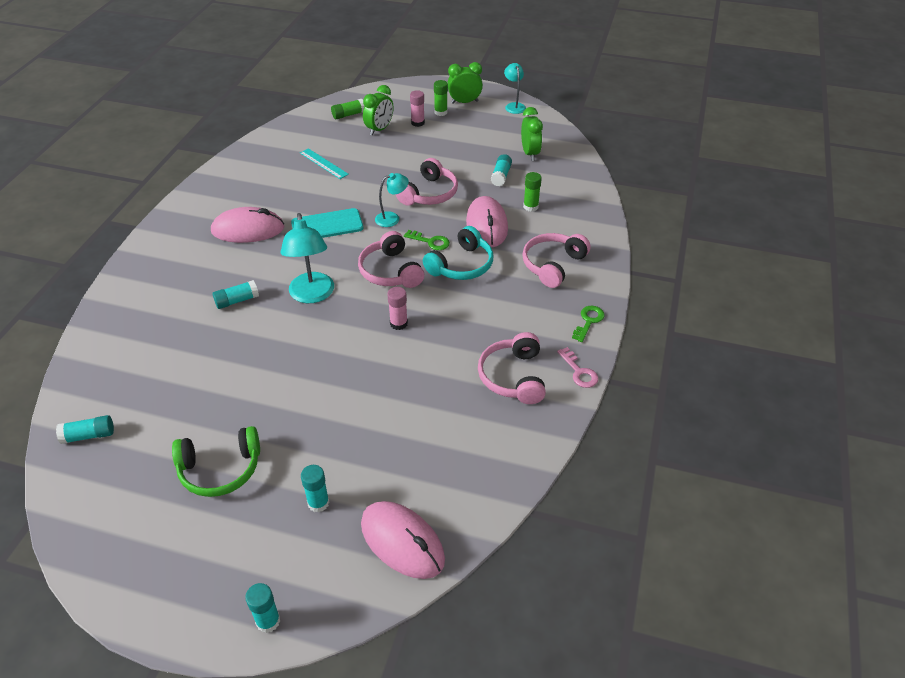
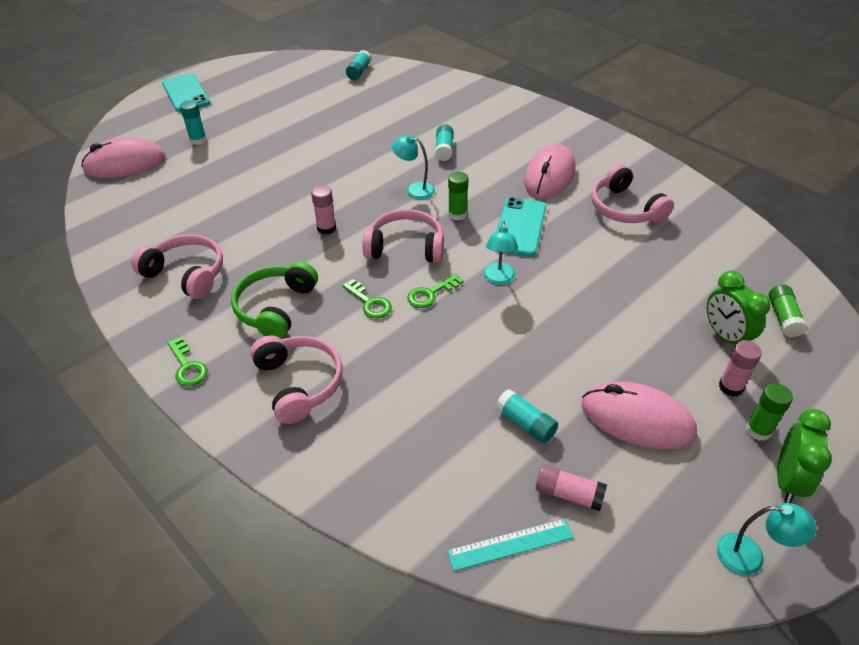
camera: 120 degrees right, 0 degrees up
green headphones [172,426,260,497] -> green headphones moved to [231,262,318,339]
turquoise glue stick [245,583,280,633] -> none
turquoise lamp [281,213,334,303] -> turquoise lamp [392,135,435,199], size x0.59
turquoise ruler [300,148,349,179] -> turquoise ruler moved to [447,518,574,571]
pink headphones [396,158,458,206] -> pink headphones moved to [591,164,674,223]
turquoise headphones [423,226,494,280] -> green key [342,279,392,318]
pink mouse [466,196,508,248] -> pink mouse moved to [582,382,697,450]
green clock [521,107,543,161] -> pink glue stick [536,464,607,511]
green glue stick [523,172,542,212] -> green glue stick moved to [448,172,468,220]
pink key [557,347,598,388] -> none
none -> turquoise phone [162,73,210,112]

